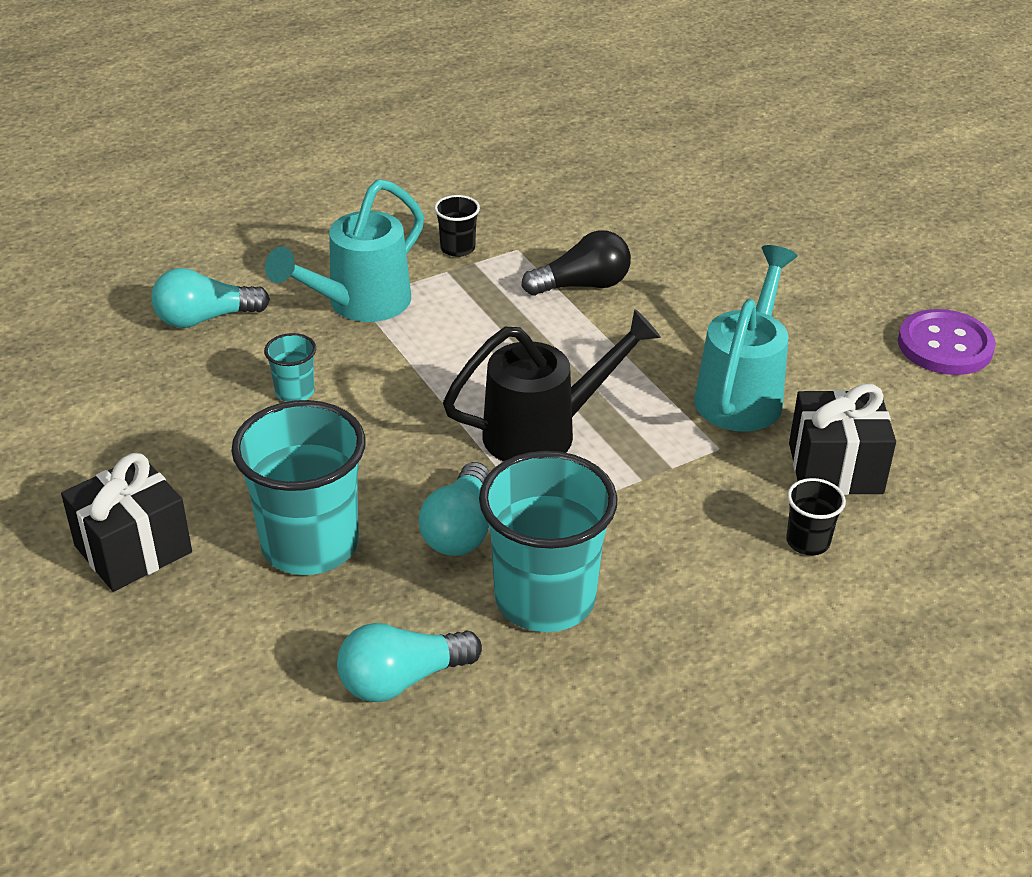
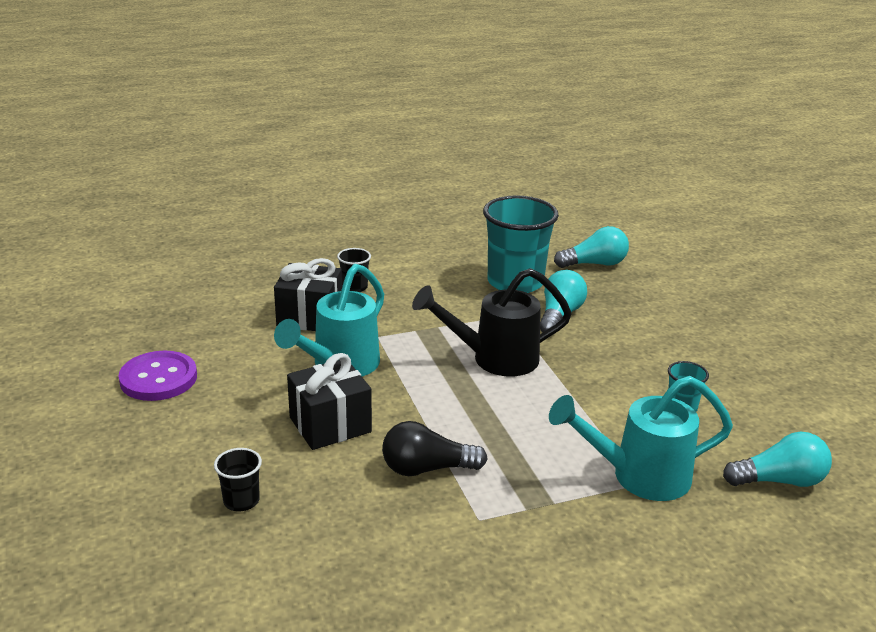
camera: 170 degrees left, 10 degrees down
black gift [61,453,192,592] -> black gift moved to [287,353,372,450]
turquoise cup [231,400,366,575] -> none
turquoise watering can [265,179,424,322] -> turquoise watering can turned 150 degrees counterclockwise [549,376,733,501]
black cup [434,195,480,257] -> black cup moved to [214,448,262,512]

